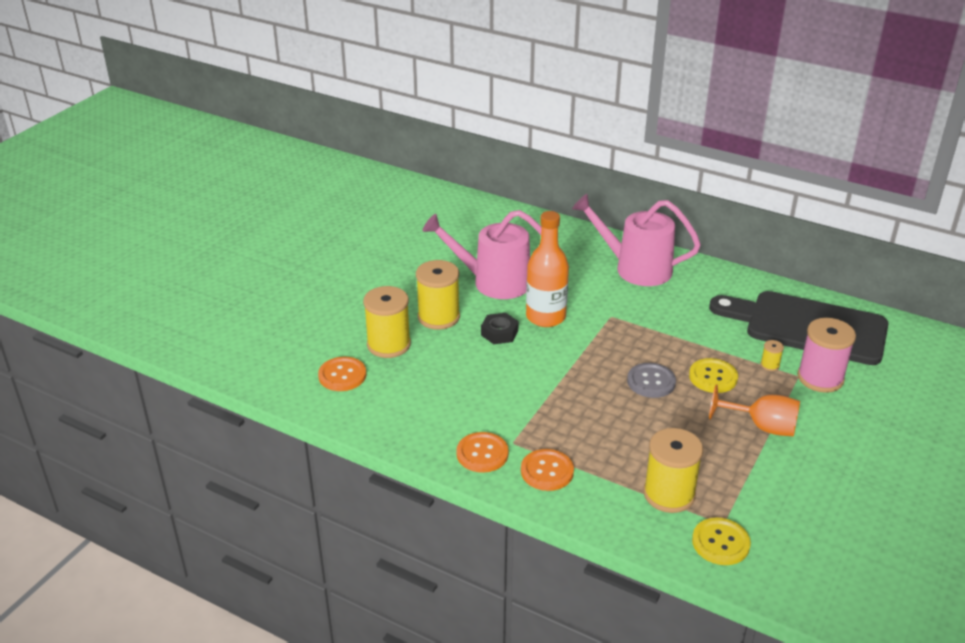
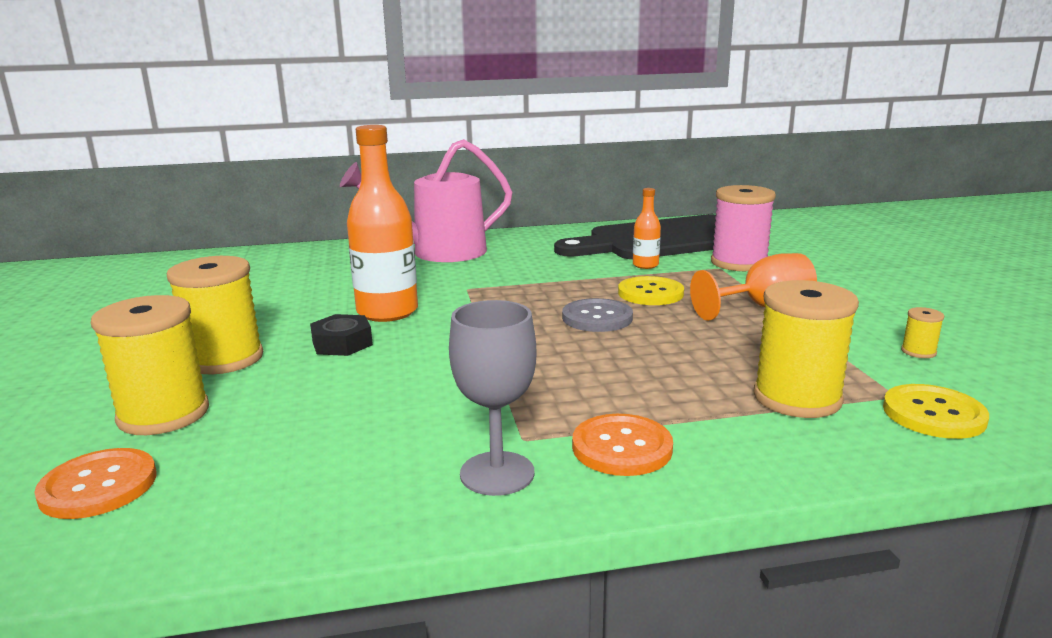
camera: 40 degrees left, 15 degrees down
pink watering can [423,210,542,299] -> none
orange button [456,432,509,473] -> grey goblet [449,300,537,496]
yellow spool [760,340,784,371] -> yellow spool moved to [901,307,944,358]
none -> orange bottle [633,188,661,269]

